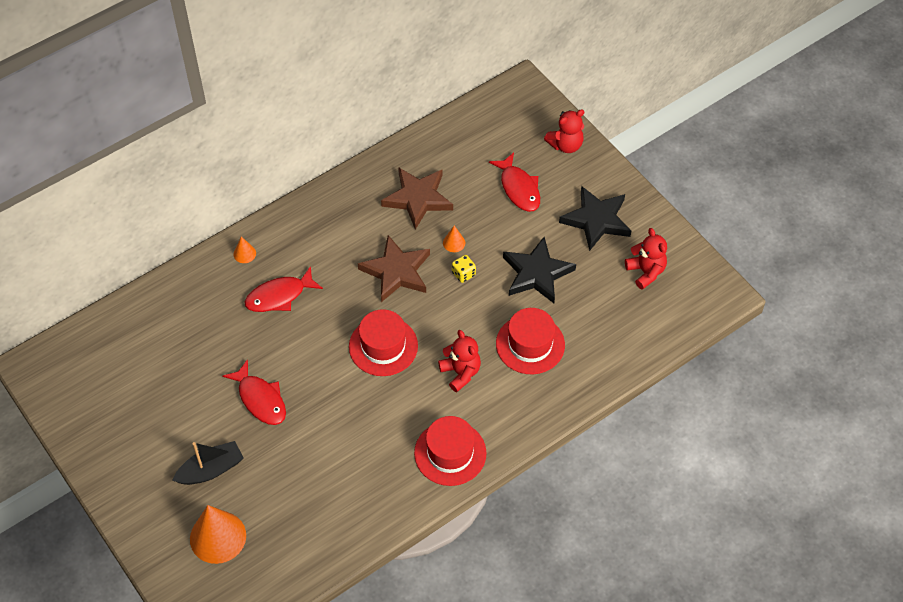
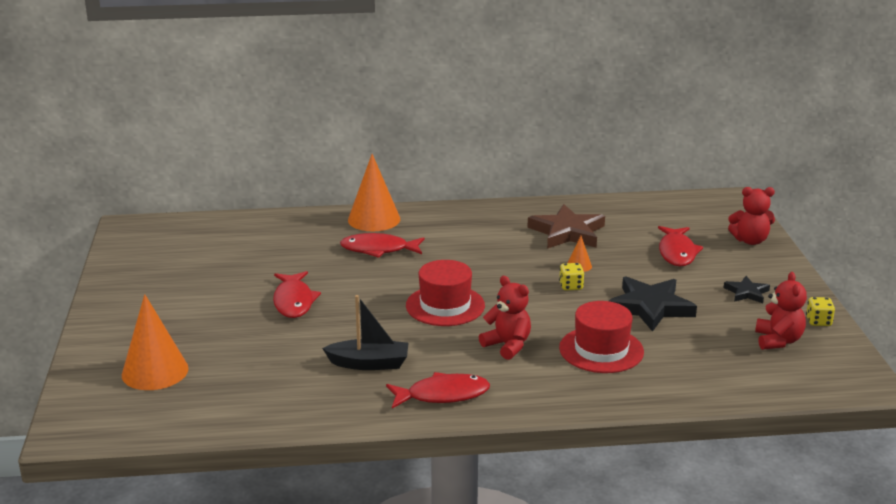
camera: 30 degrees right, 30 degrees down
black boat [172,441,244,485] -> black boat moved to [322,295,409,370]
orange cone [233,236,256,263] -> orange cone [348,154,400,231], size x2.22
brown star [358,235,430,302] -> none
red hat [414,416,487,486] -> red fish [386,372,490,408]
red teddy bear [438,330,481,392] -> red teddy bear turned 45 degrees counterclockwise [479,276,531,360]
black star [559,186,631,251] -> black star [724,276,770,303], size x0.53
none -> yellow dice [806,297,835,326]

